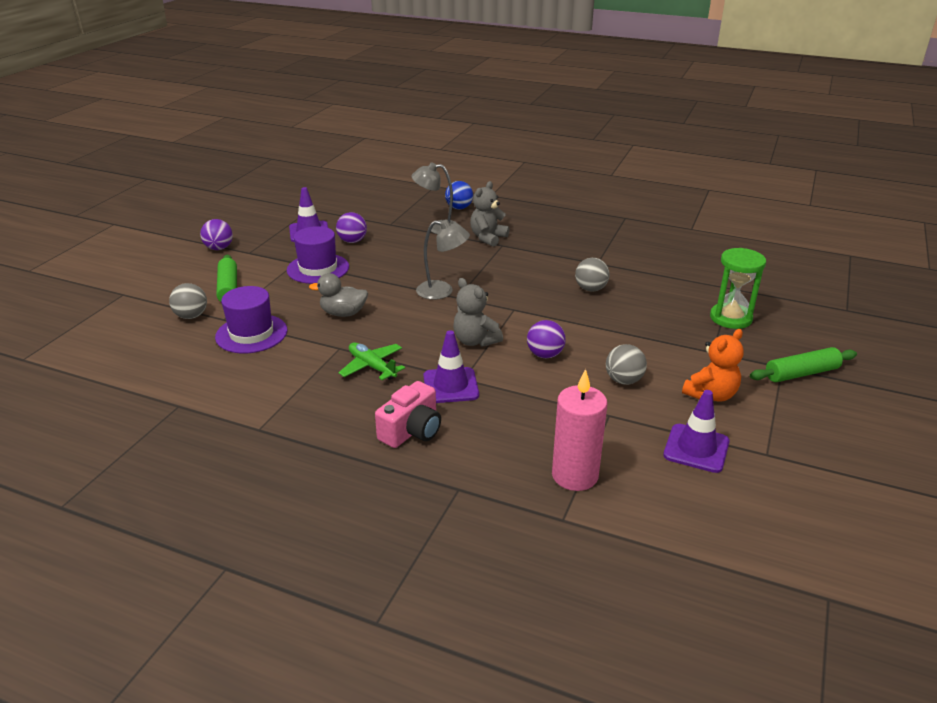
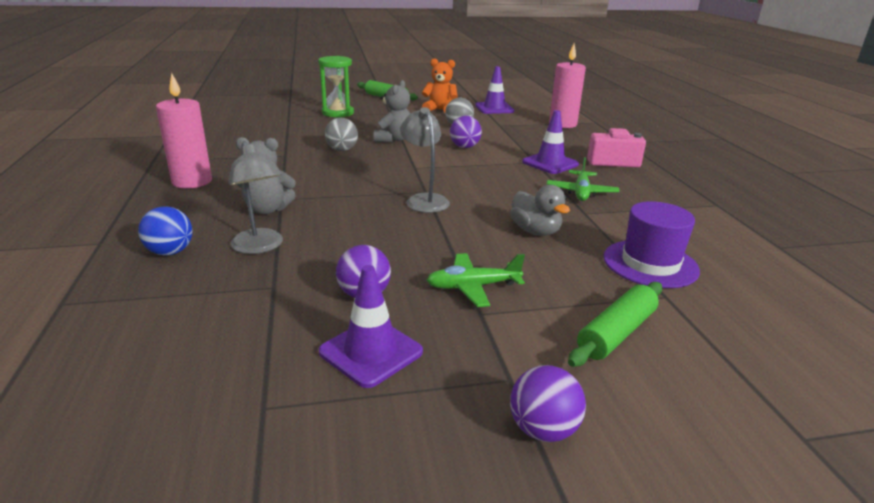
camera: 125 degrees left, 5 degrees down
grey ball [169,283,207,319] -> none
purple hat [287,226,349,284] -> green plane [427,253,525,307]
grey teddy bear [453,278,503,347] -> grey teddy bear moved to [374,80,410,143]
none -> pink candle [156,73,212,188]

